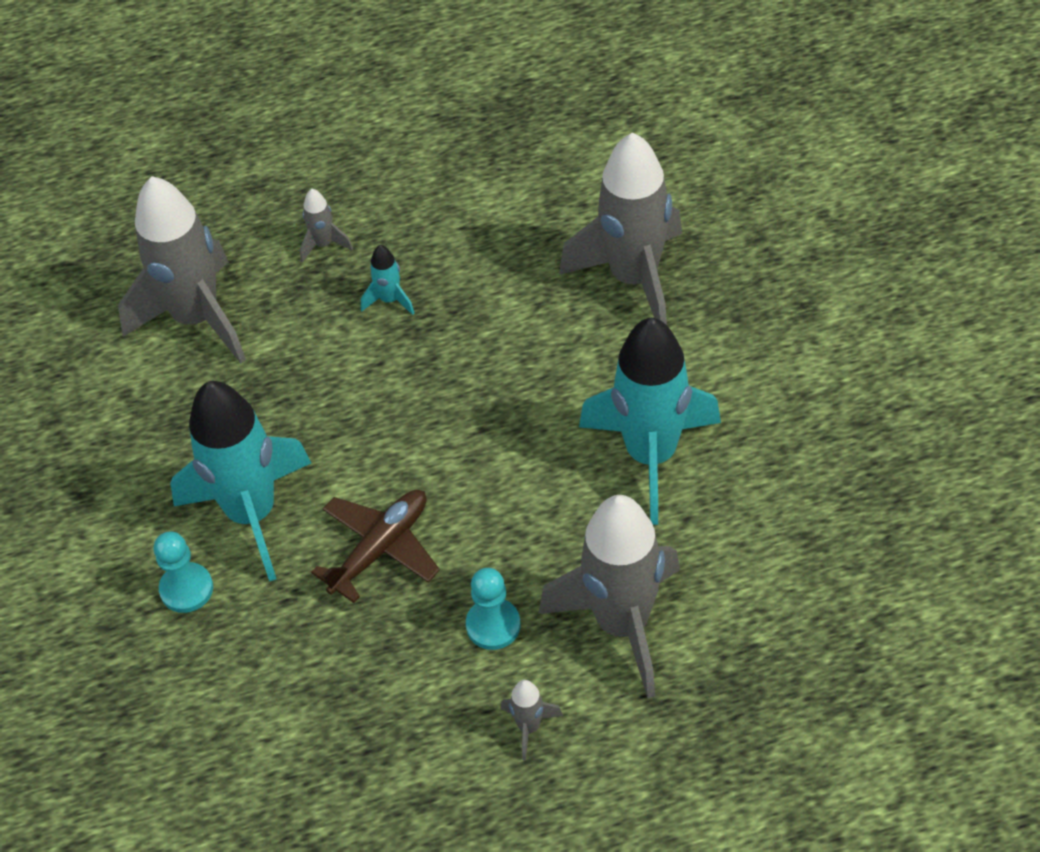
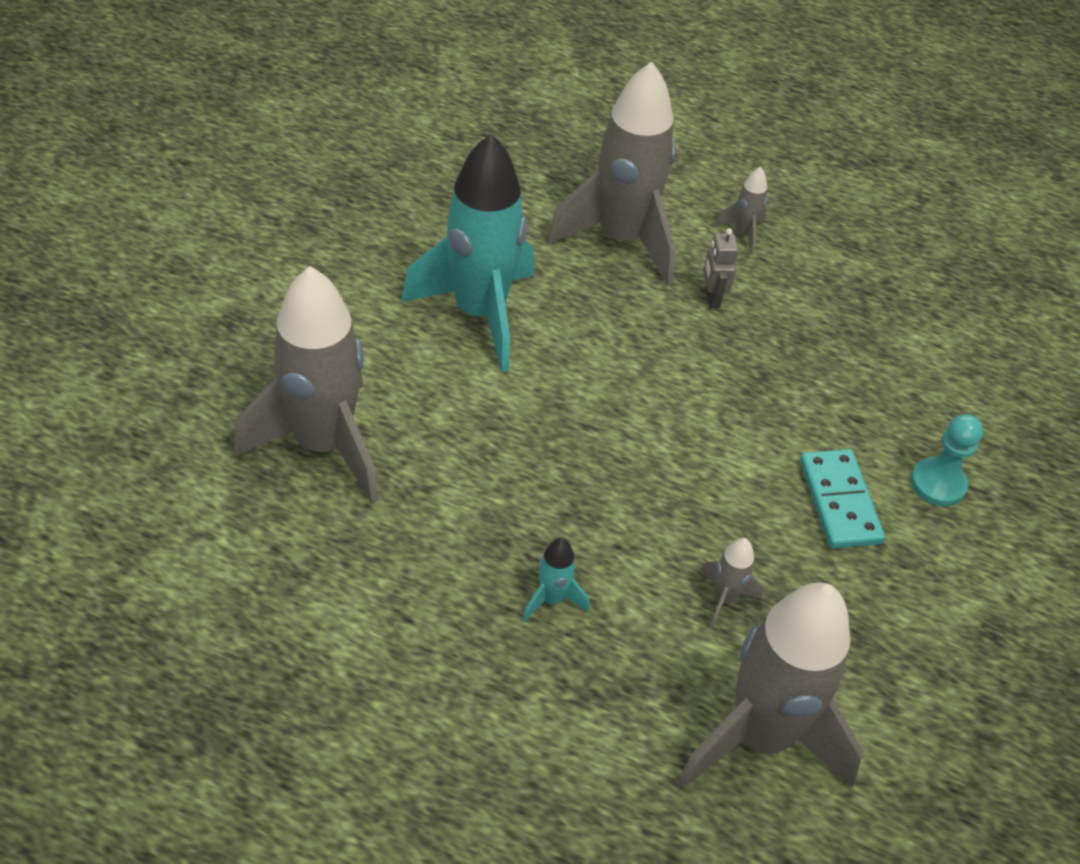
camera: 150 degrees left, 5 degrees down
turquoise rocket [170,381,311,581] -> turquoise domino [800,449,885,549]
grey rocket [300,189,353,263] -> grey rocket moved to [699,538,763,629]
brown plane [311,490,440,603] -> none
turquoise pawn [466,568,521,650] -> grey robot [703,228,739,308]

